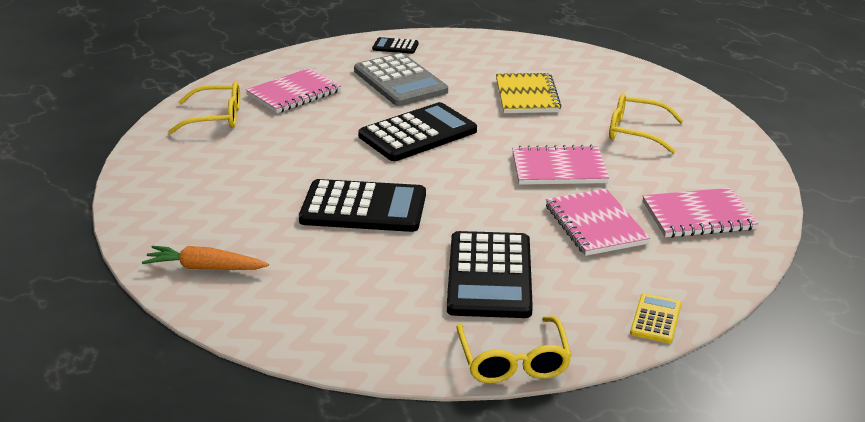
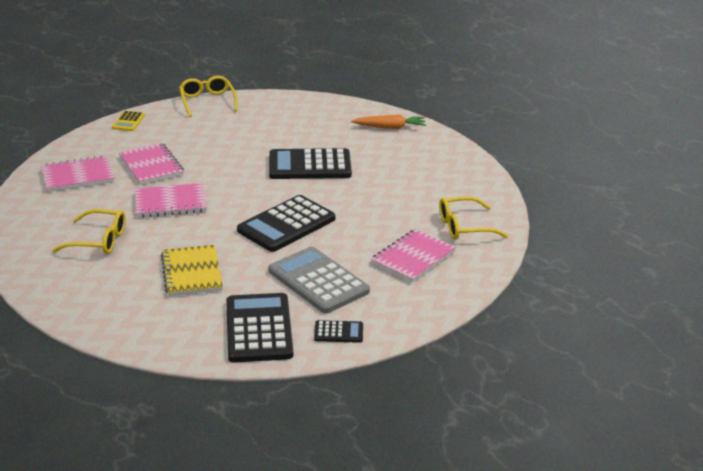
camera: 170 degrees right, 0 degrees up
black calculator [447,231,533,318] -> black calculator moved to [226,293,293,363]

